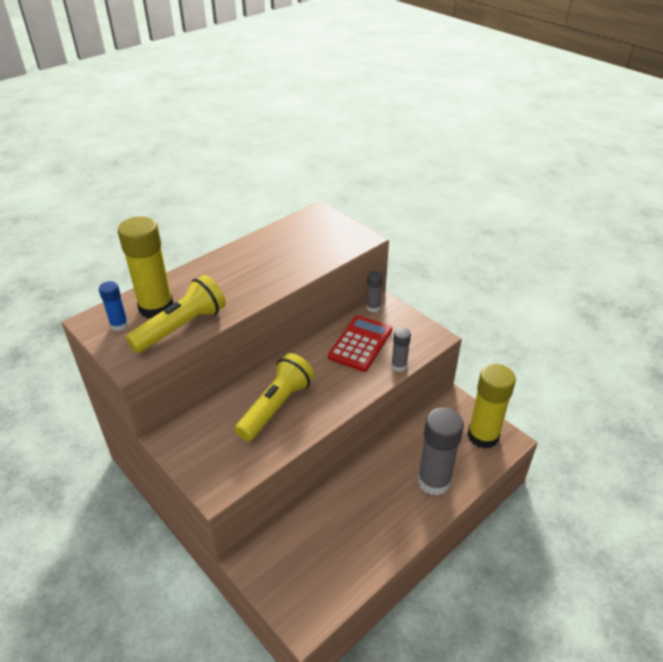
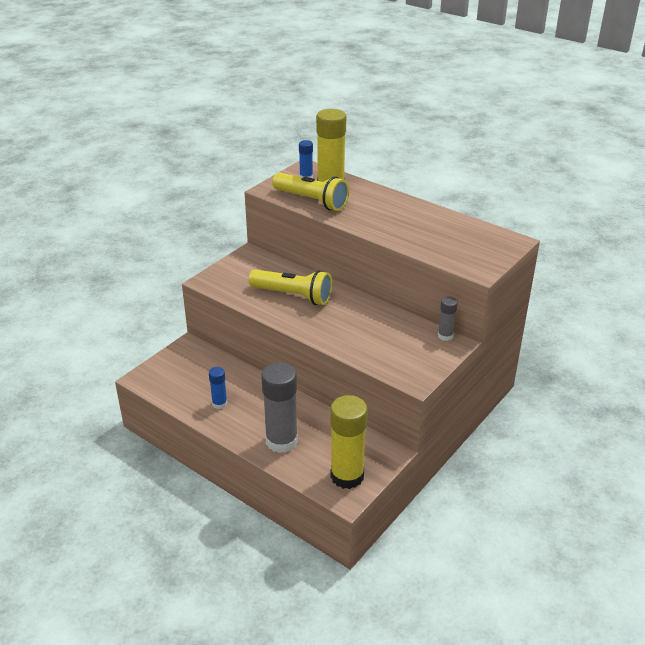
camera: 80 degrees right, 5 degrees down
red calculator [328,315,392,372] -> none
grey glue stick [391,328,411,372] -> none
none -> blue glue stick [209,367,227,409]

